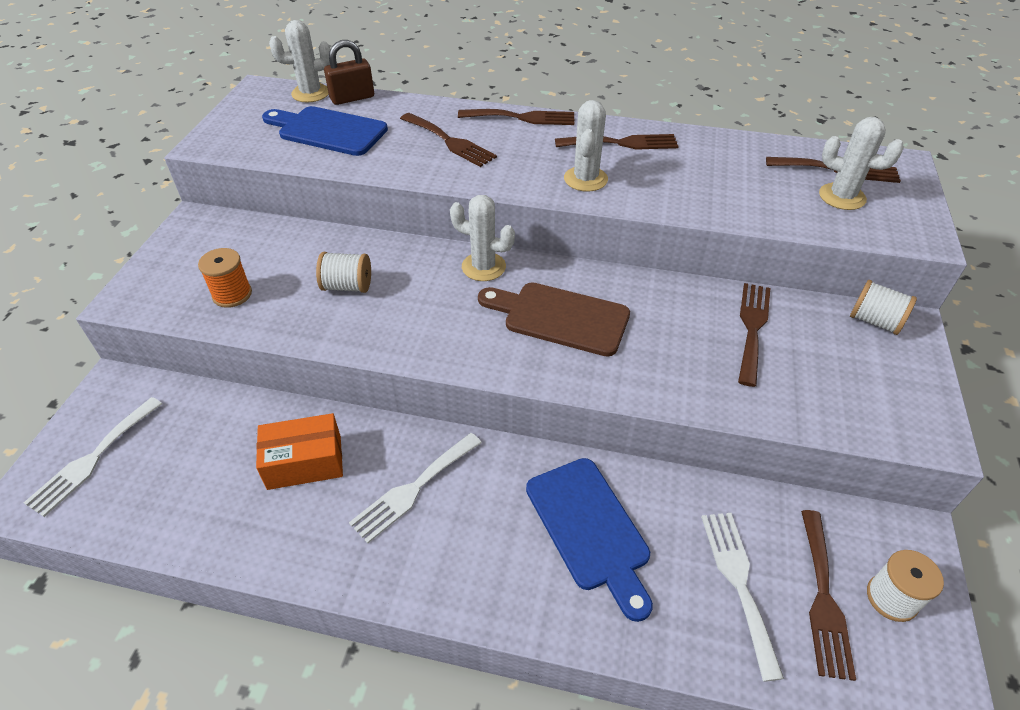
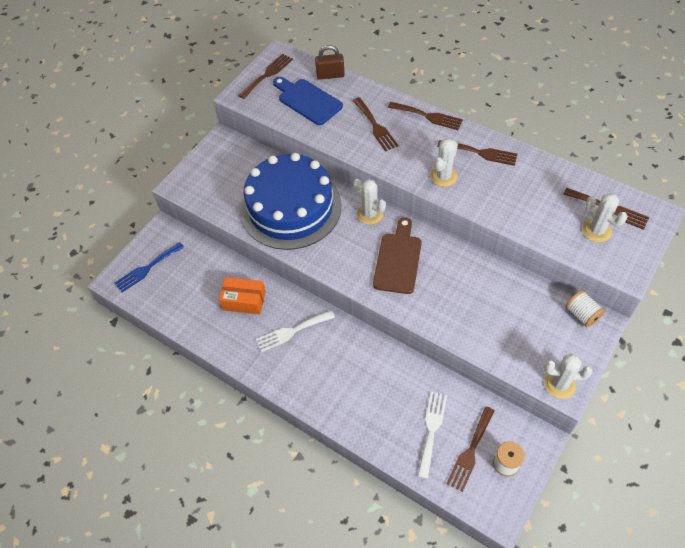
camera: 25 degrees right, 10 degrees up
white fork [24,397,162,517] -> blue fork [114,242,184,293]
orange spool [198,248,252,308] -> none
white cactus [269,20,331,102] -> white cactus moved to [544,354,593,399]
white spool [316,252,371,293] -> blue cake [240,153,342,250]
brown cutting board [478,282,630,357] -> brown cutting board turned 60 degrees clockwise [373,217,422,294]
blue cutting board [526,458,653,622] -> none
brown fork [738,283,770,387] -> brown fork moved to [238,54,293,99]

